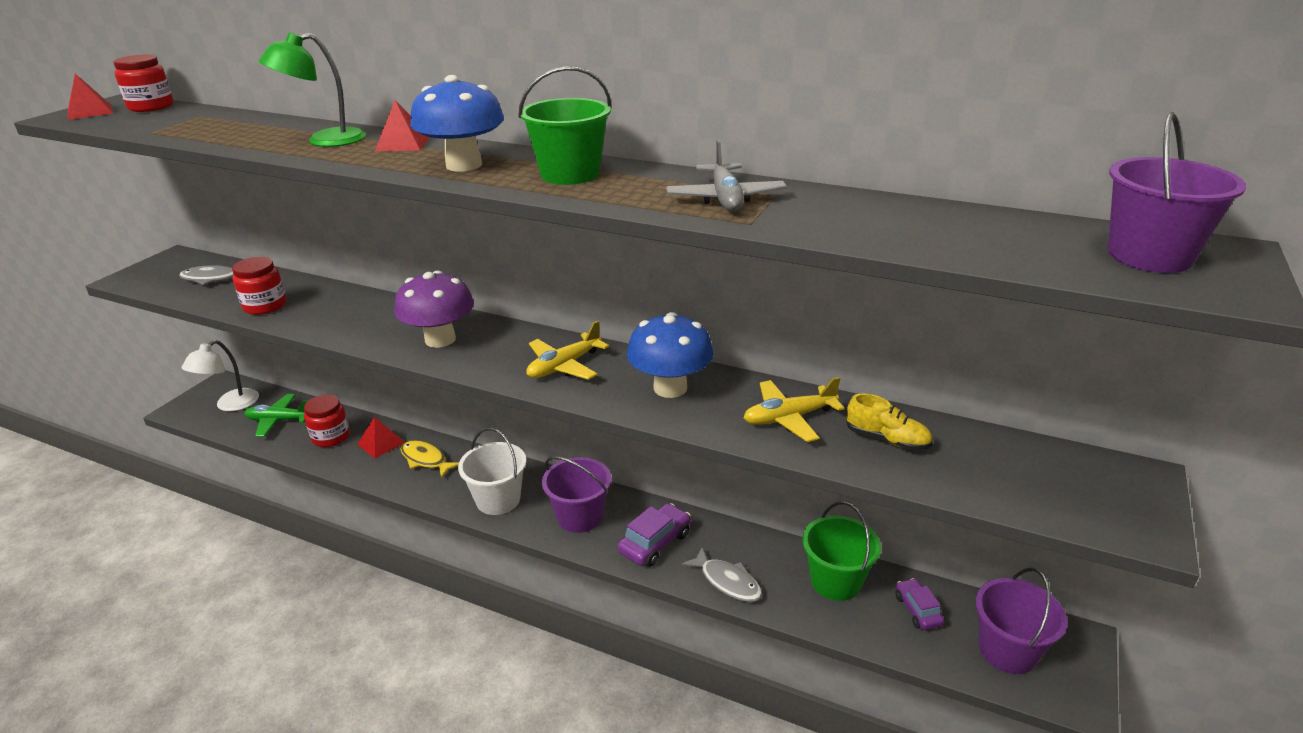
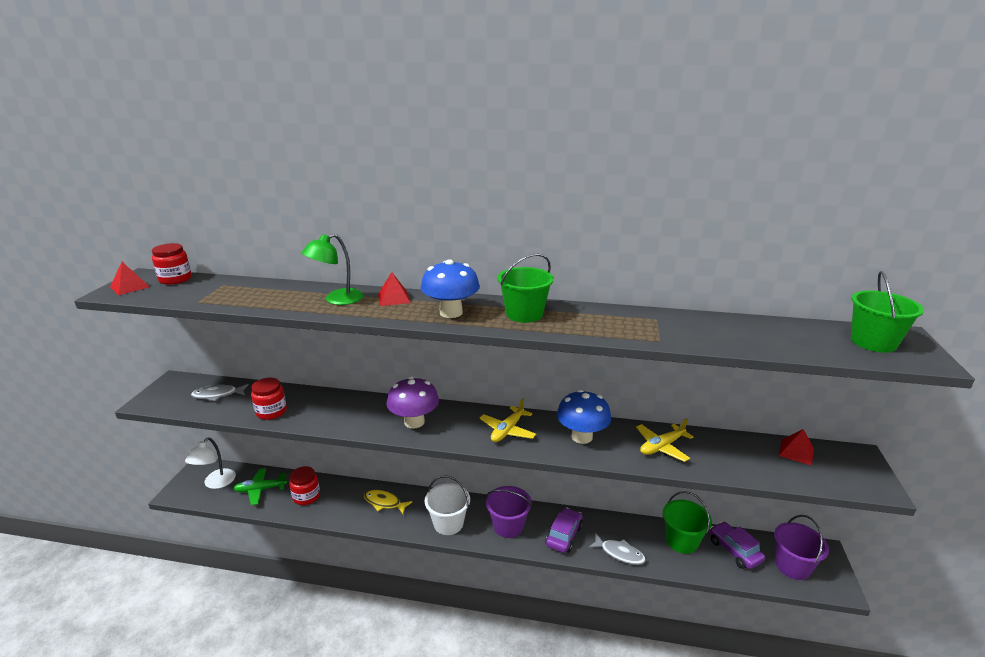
camera: 15 degrees left, 5 degrees down
red pyramid [357,417,404,459] -> red pyramid moved to [779,429,814,466]
grey plane [666,140,787,212] -> none
yellow shoe [846,393,933,450] -> none
purple car [896,578,944,630] -> purple car [710,521,765,569], size x1.53
purple bucket [1108,112,1247,273] -> green bucket [851,271,924,353]

